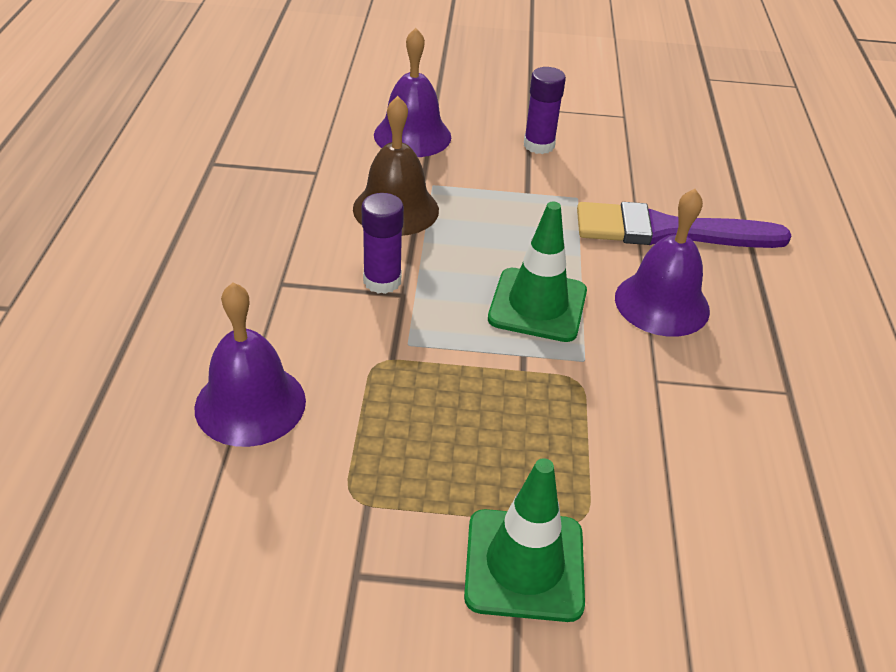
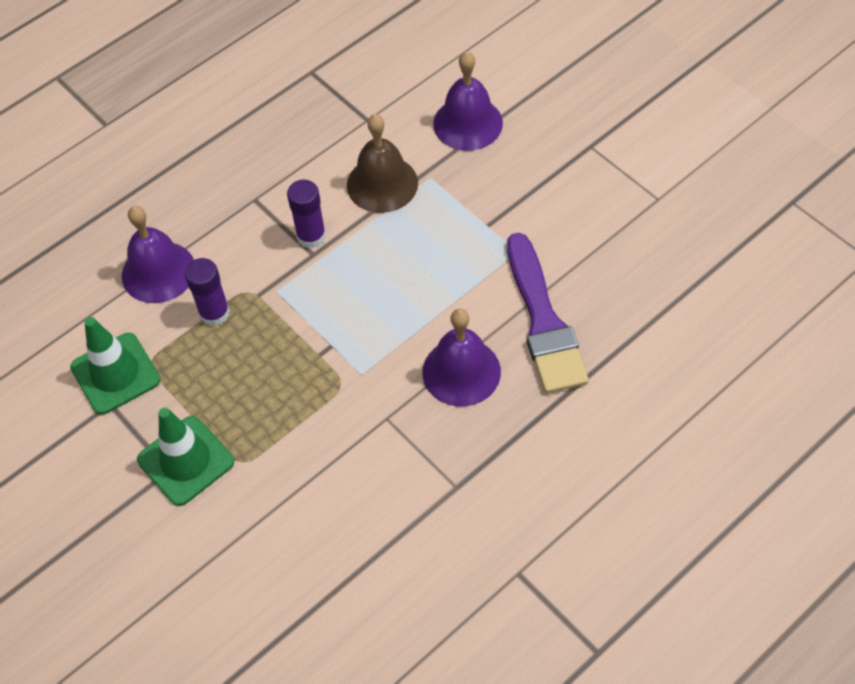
camera: 50 degrees right, 15 degrees up
green traffic cone [488,202,587,342] -> green traffic cone moved to [70,317,161,415]
purple glue stick [524,67,566,154] -> purple glue stick moved to [185,258,230,326]
purple brush [577,202,791,248] -> purple brush turned 150 degrees counterclockwise [507,233,589,393]

